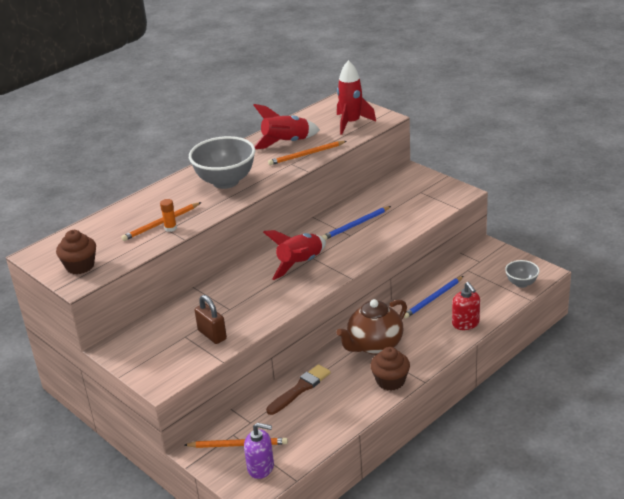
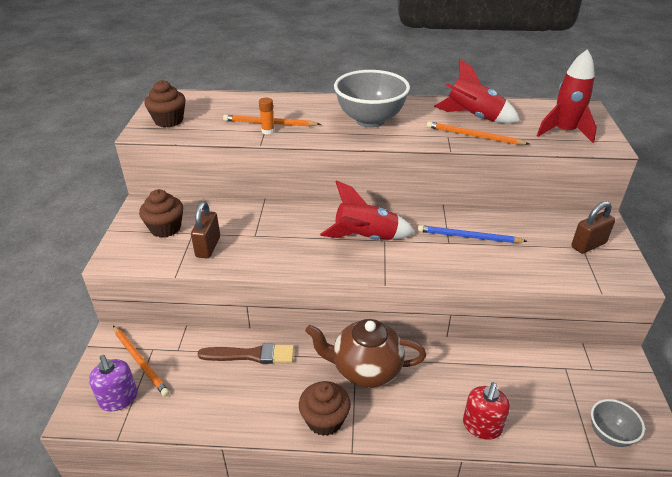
camera: 45 degrees right, 5 degrees up
blue pencil [404,276,463,318] -> none
none -> brown cupcake [139,189,183,238]
none -> brown padlock [571,201,615,254]

